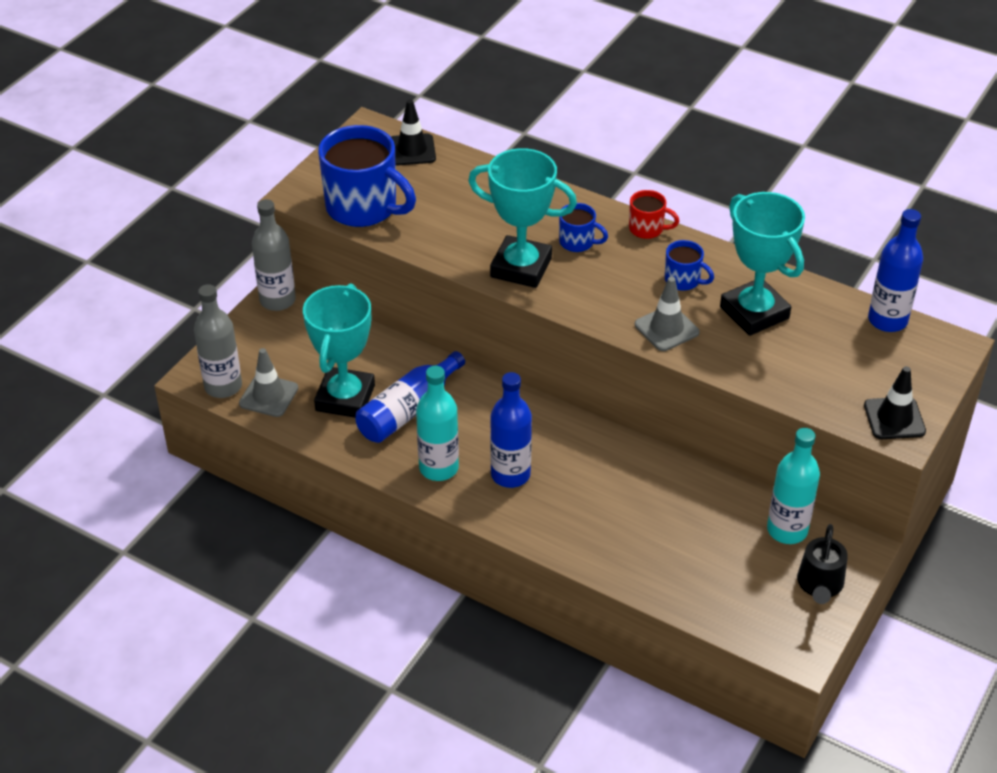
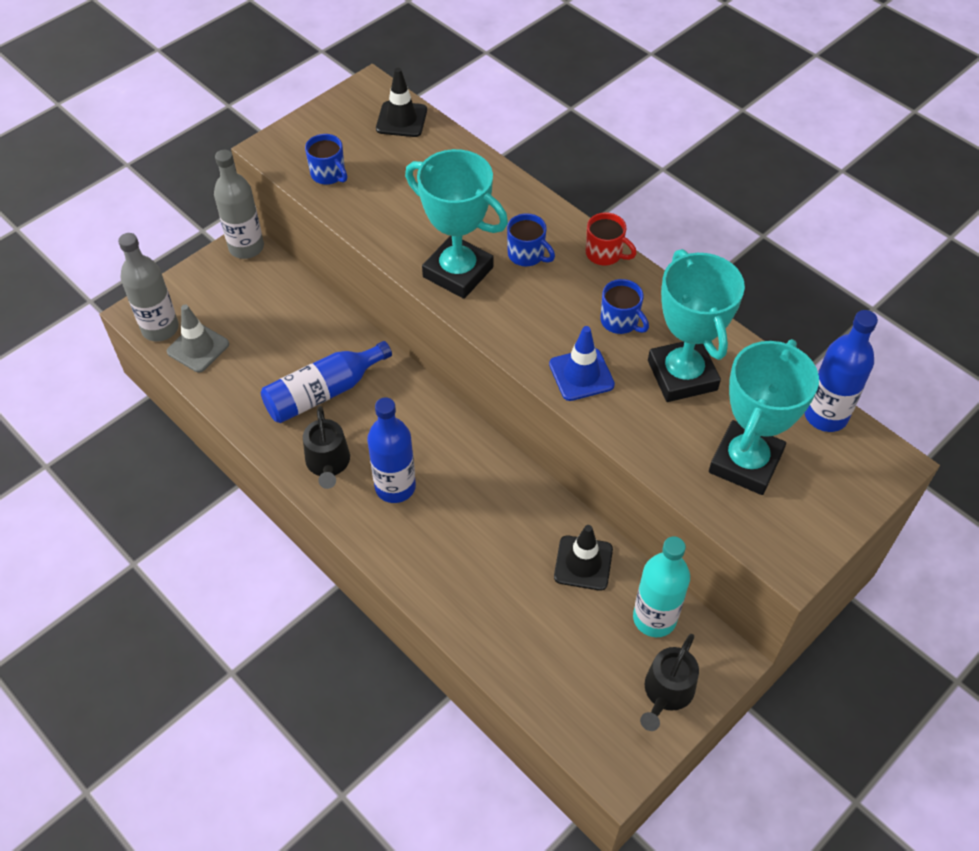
camera: 15 degrees right, 10 degrees up
turquoise trophy [303,283,375,418] -> turquoise trophy moved to [709,339,819,495]
blue mug [318,125,416,227] -> blue mug [305,134,347,185], size x0.48
turquoise bottle [416,366,459,481] -> black watering can [303,406,350,489]
grey traffic cone [635,277,699,351] -> blue traffic cone [549,326,615,401]
black traffic cone [864,366,926,439] -> black traffic cone moved to [554,525,613,591]

